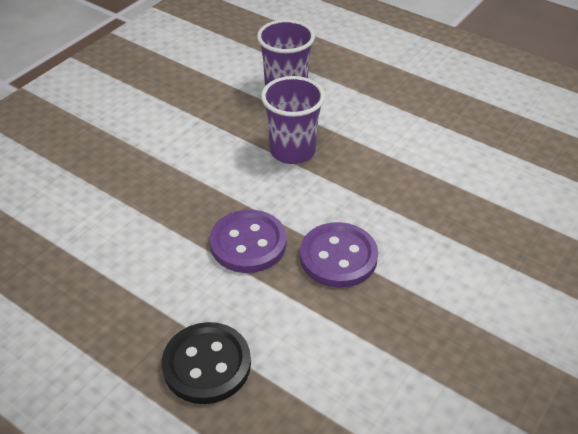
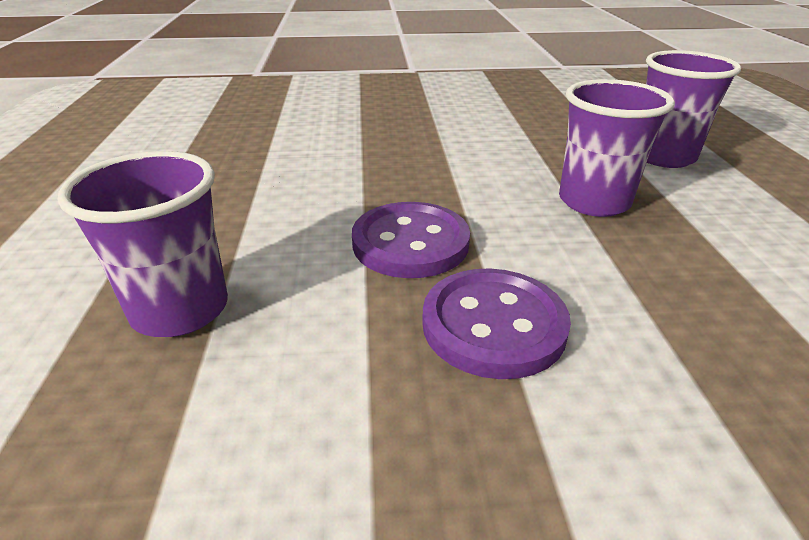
camera: 50 degrees right, 10 degrees down
black button [162,322,251,404] -> purple cup [58,151,228,337]

